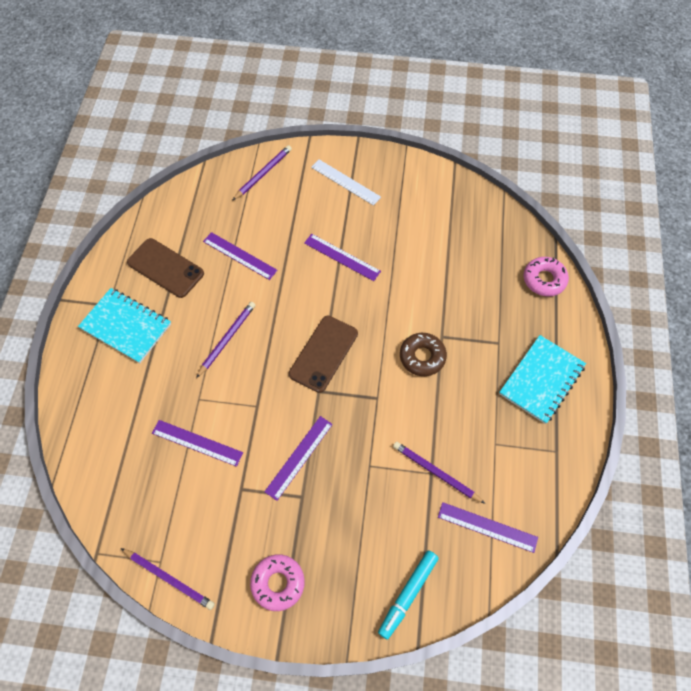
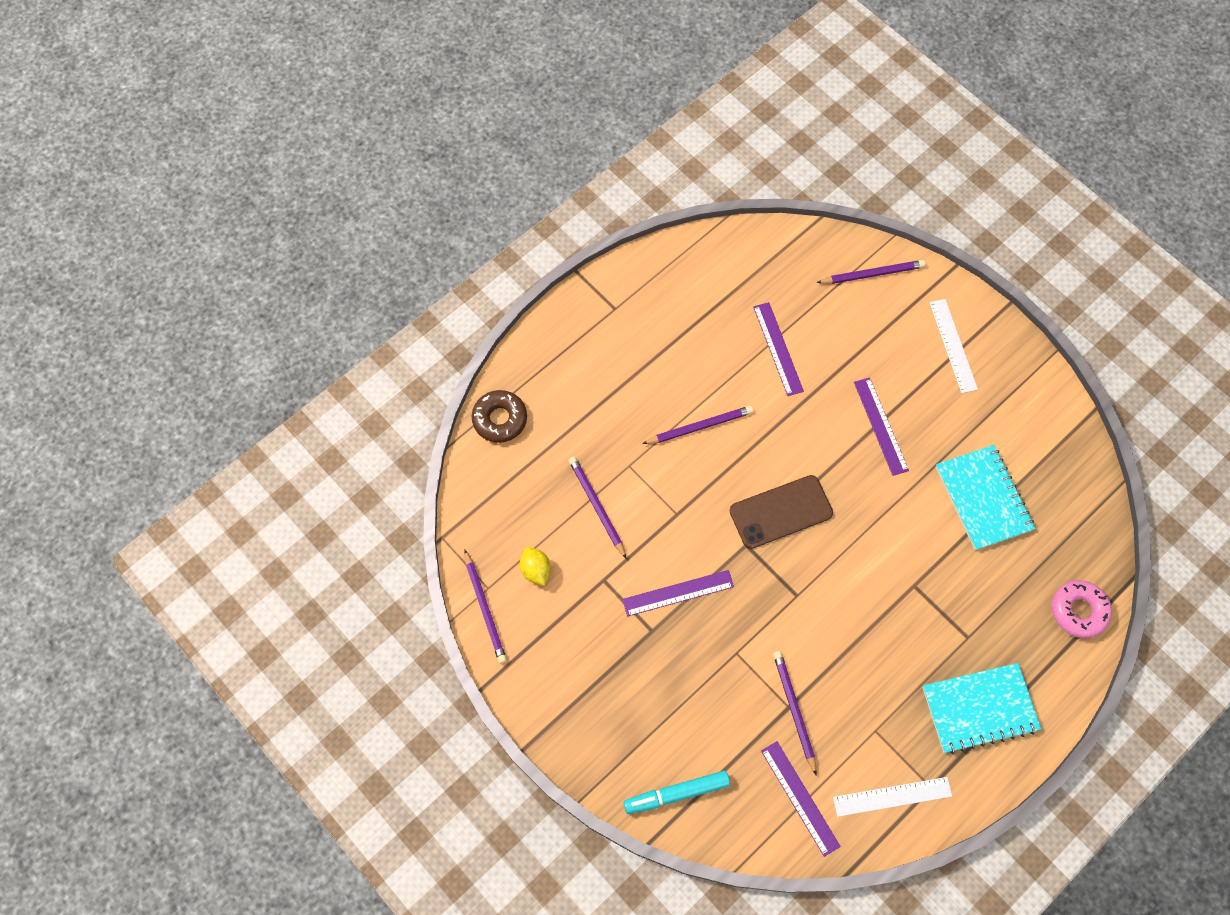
camera: 40 degrees right, 5 degrees up
turquoise notebook [78,288,171,363] -> turquoise notebook moved to [936,445,1035,551]
brown phone [127,238,204,298] -> none
purple ruler [152,420,243,467] -> purple pencil [568,456,627,559]
pink donut [250,554,305,611] -> none
brown donut [400,333,447,376] -> brown donut moved to [472,390,527,443]
none -> yellow lemon [520,547,551,586]
none -> white ruler [833,777,952,817]

